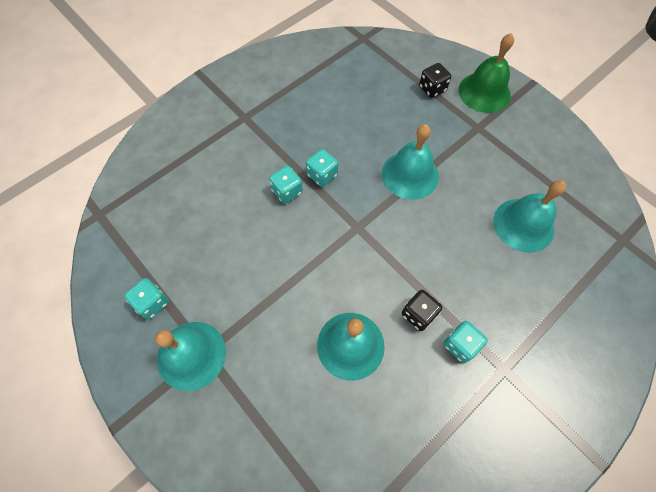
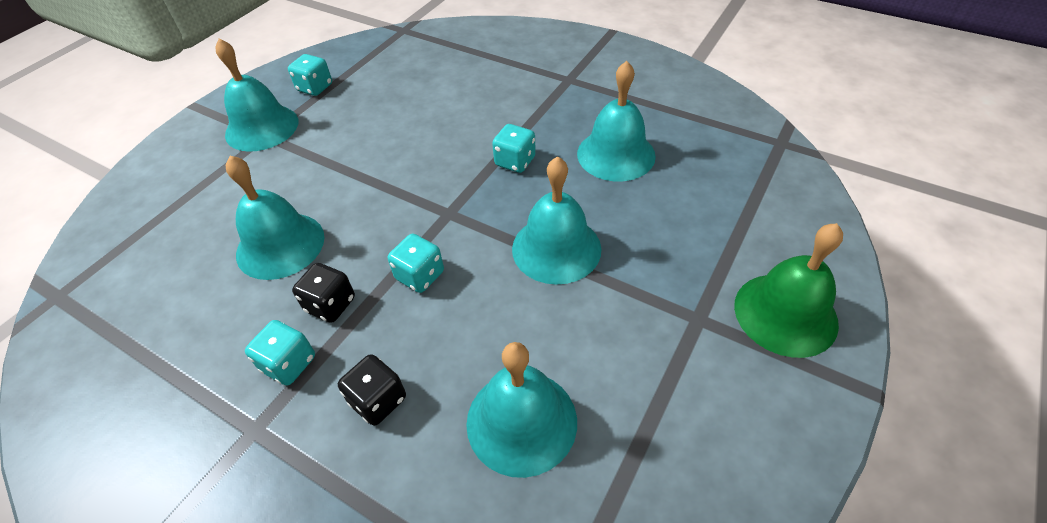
camera: 75 degrees right, 15 degrees down
turquoise dice [269,166,303,204] -> turquoise dice moved to [388,234,444,293]
black dice [419,63,451,98] -> black dice moved to [338,354,406,426]
none -> turquoise bell [577,61,656,181]

